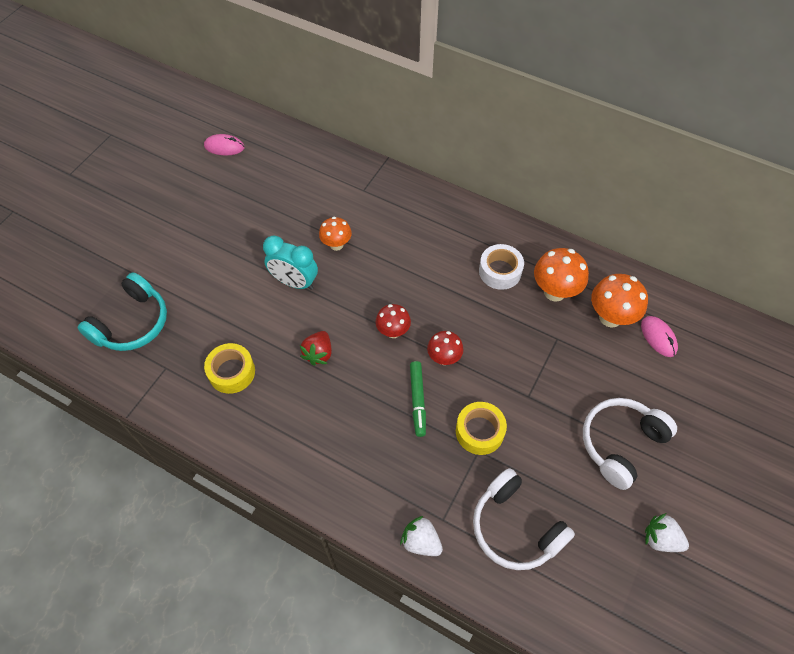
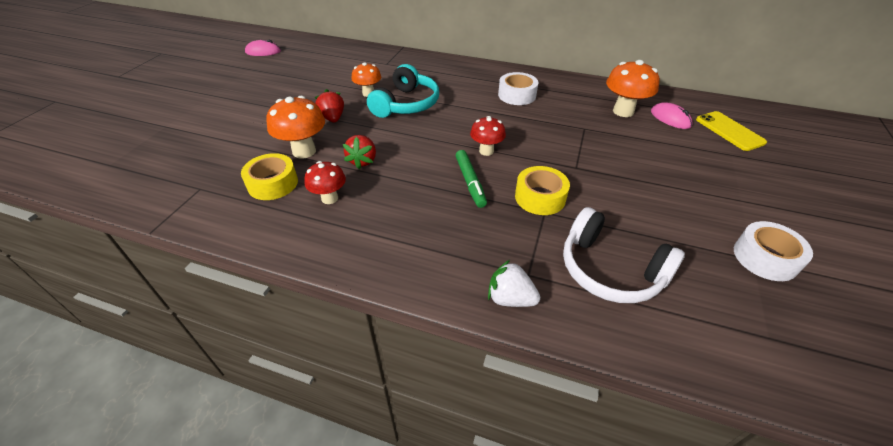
camera: 10 degrees left, 15 degrees down
turquoise headphones [77,272,167,351] -> turquoise headphones moved to [367,64,439,118]
turquoise clock [263,235,318,290] -> red strawberry [315,89,344,123]
red mushroom [376,304,411,338] -> red mushroom moved to [304,161,346,204]
orange mushroom [534,248,589,301] -> orange mushroom moved to [266,96,325,159]
white headphones [583,398,677,490] -> none
white strawberry [645,513,689,552] -> white tape [734,221,813,281]
none -> yellow phone [696,111,767,151]

